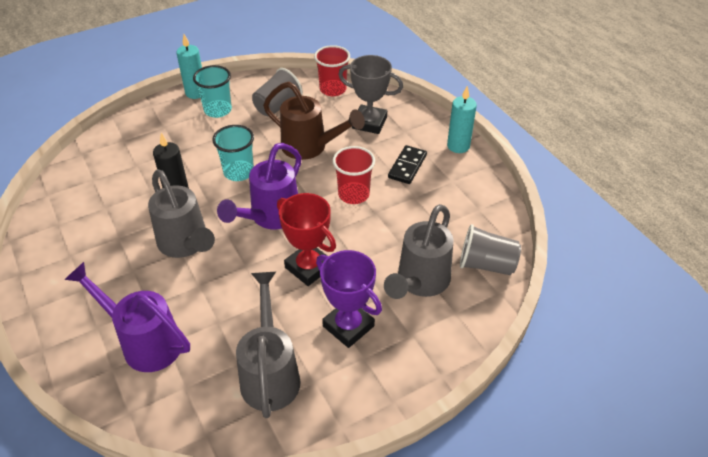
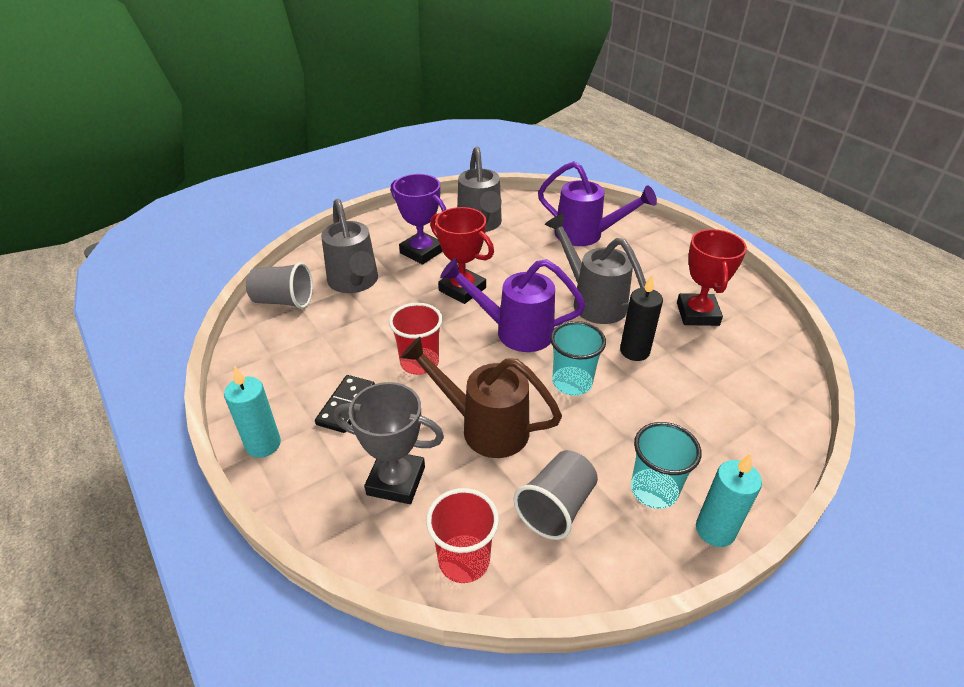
camera: 175 degrees right, 5 degrees down
purple watering can [217,143,301,229] -> purple watering can turned 105 degrees counterclockwise [440,258,585,352]
grey watering can [384,204,454,299] -> grey watering can turned 135 degrees clockwise [321,199,378,293]
none -> red trophy [677,229,747,326]

